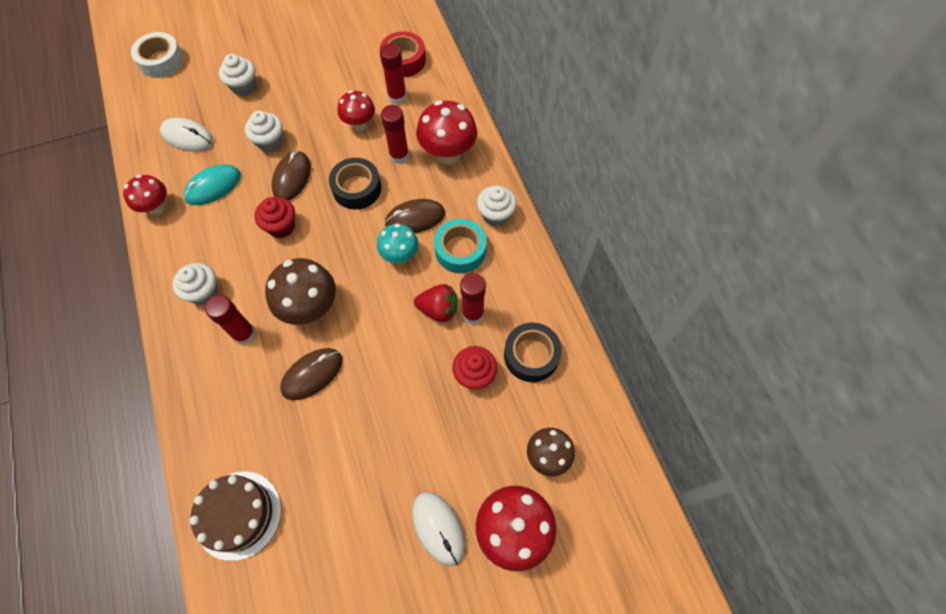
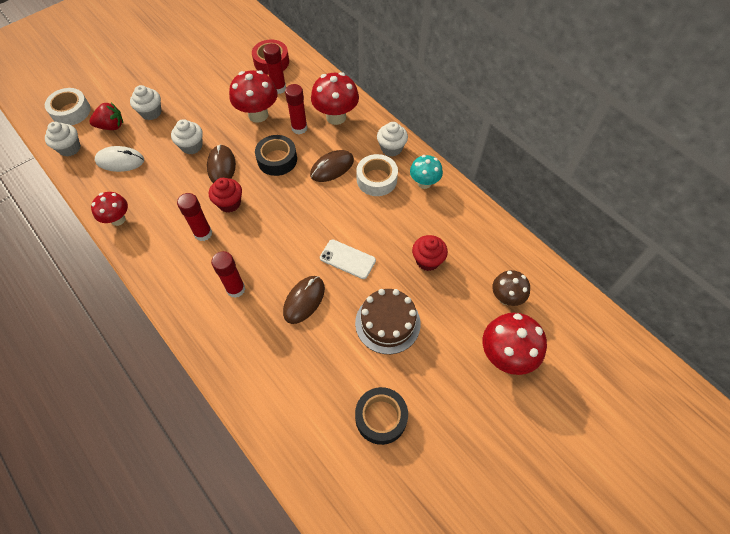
camera: 20 degrees left, 5 degrees down
white cupcake [173,263,218,305] -> white cupcake moved to [45,122,81,156]
turquoise mouse [183,164,241,205] -> none
brown cake [189,472,282,561] -> brown cake moved to [355,289,421,354]
brown mushroom [265,258,336,325] -> none
red mushroom [338,90,375,131] -> red mushroom [229,70,278,123], size x1.56
turquoise mushroom [377,223,419,264] -> turquoise mushroom moved to [410,155,443,189]
white mouse [412,492,465,566] -> none
red strawberry [414,284,457,322] -> red strawberry moved to [89,103,123,130]
turquoise tape [434,219,487,273] -> white tape [356,154,398,196]
red glue stick [460,273,486,324] -> red glue stick moved to [177,193,212,241]
black tape [504,323,562,382] -> black tape moved to [355,387,408,445]
none -> white phone [320,239,376,279]

